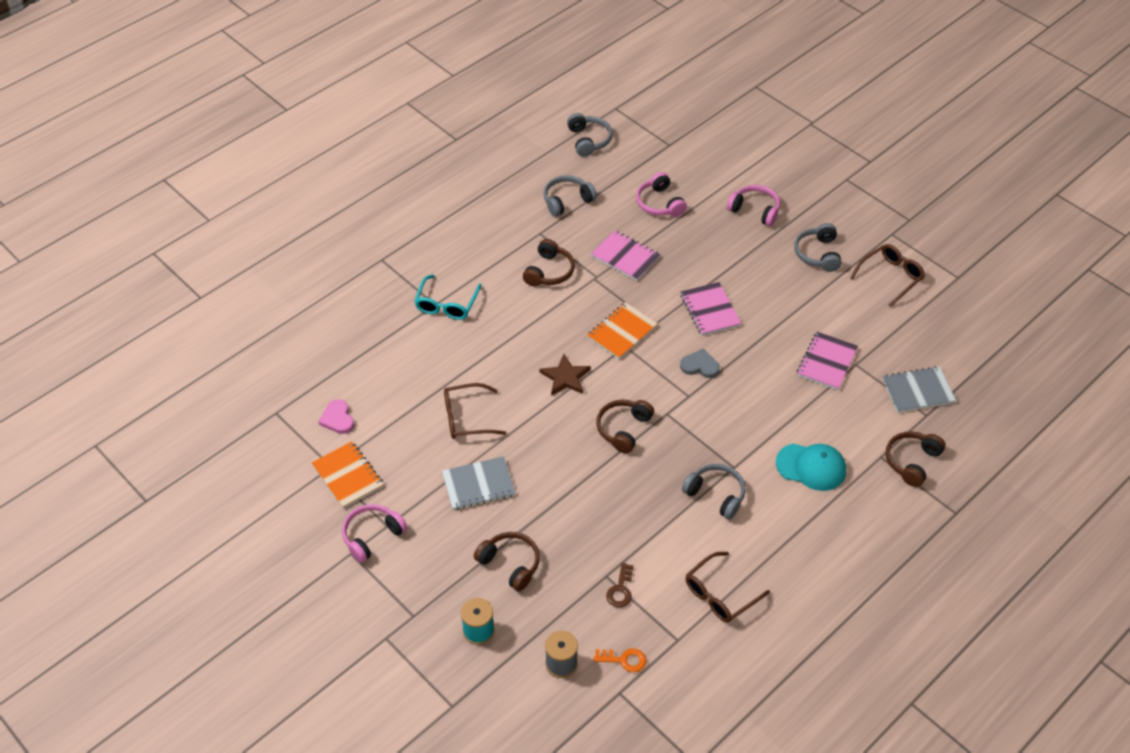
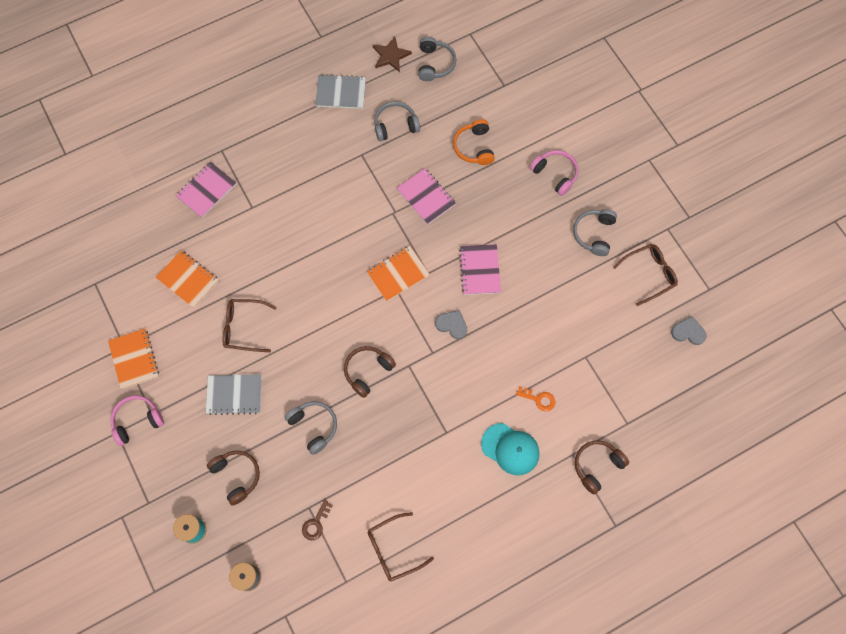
camera: 15 degrees right, 20 degrees up
pink heart [319,399,354,434] -> none
turquoise glasses [414,274,481,320] -> none
brown headphones [523,239,575,286] -> none
brown star [540,354,591,396] -> brown star moved to [373,37,412,72]
orange key [594,648,646,672] -> orange key moved to [516,386,556,411]
pink headphones [636,172,687,217] -> orange headphones [453,119,495,165]
grey headphones [682,464,746,519] -> grey headphones moved to [285,402,337,455]
pink notebook [797,332,858,390] -> pink notebook moved to [176,162,236,218]
grey notebook [882,366,956,413] -> grey notebook moved to [315,74,366,109]
none -> orange notebook [156,251,219,308]
none -> grey heart [671,316,707,345]

